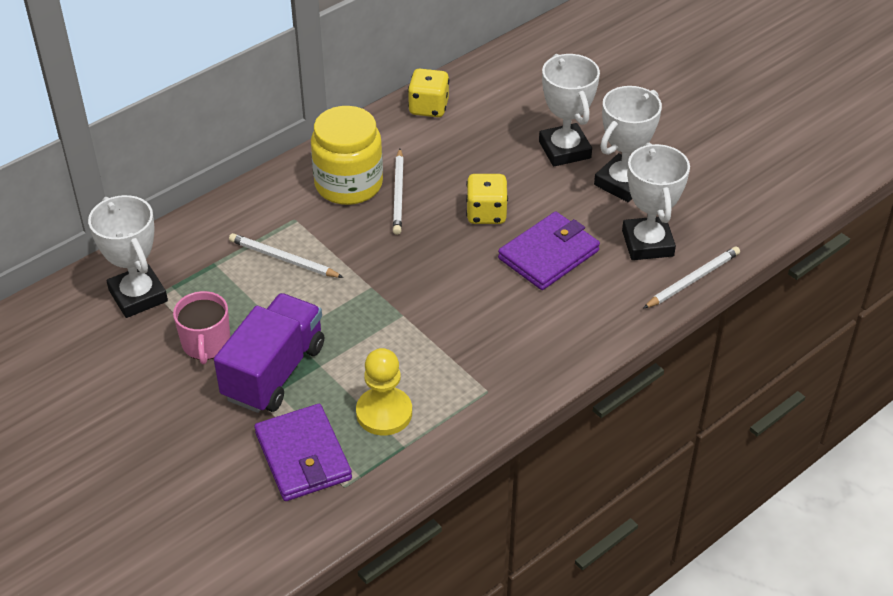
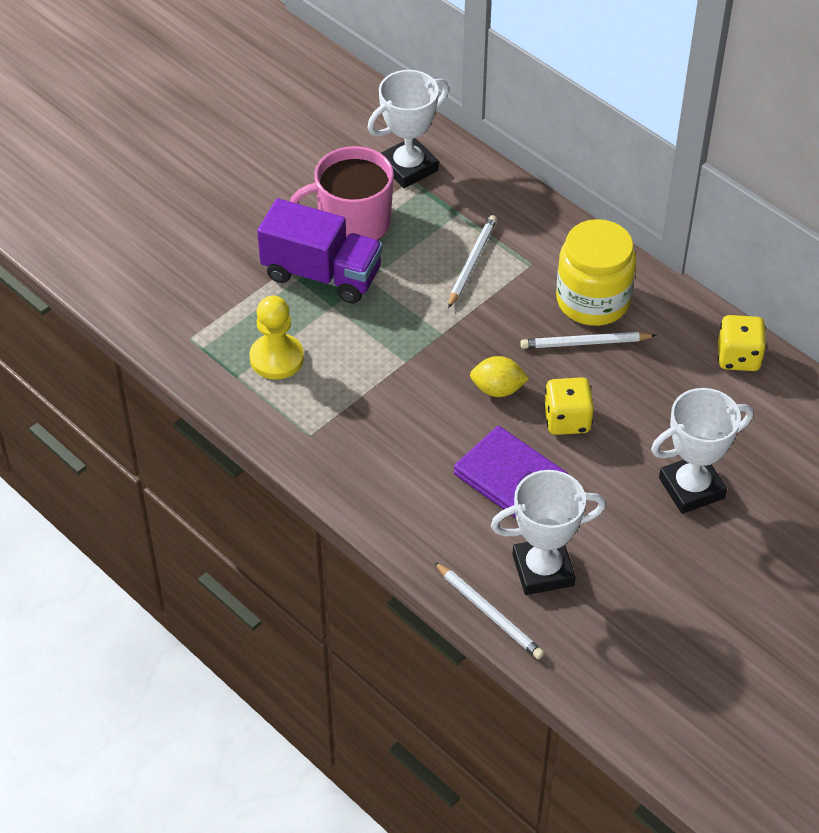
camera: 85 degrees right, 5 degrees up
pink mug [173,291,230,364] -> pink mug [290,146,394,240], size x1.53
purple wallet [254,404,352,501] -> none
white trophy [594,86,662,202] -> none
none -> yellow lemon [470,356,529,397]

